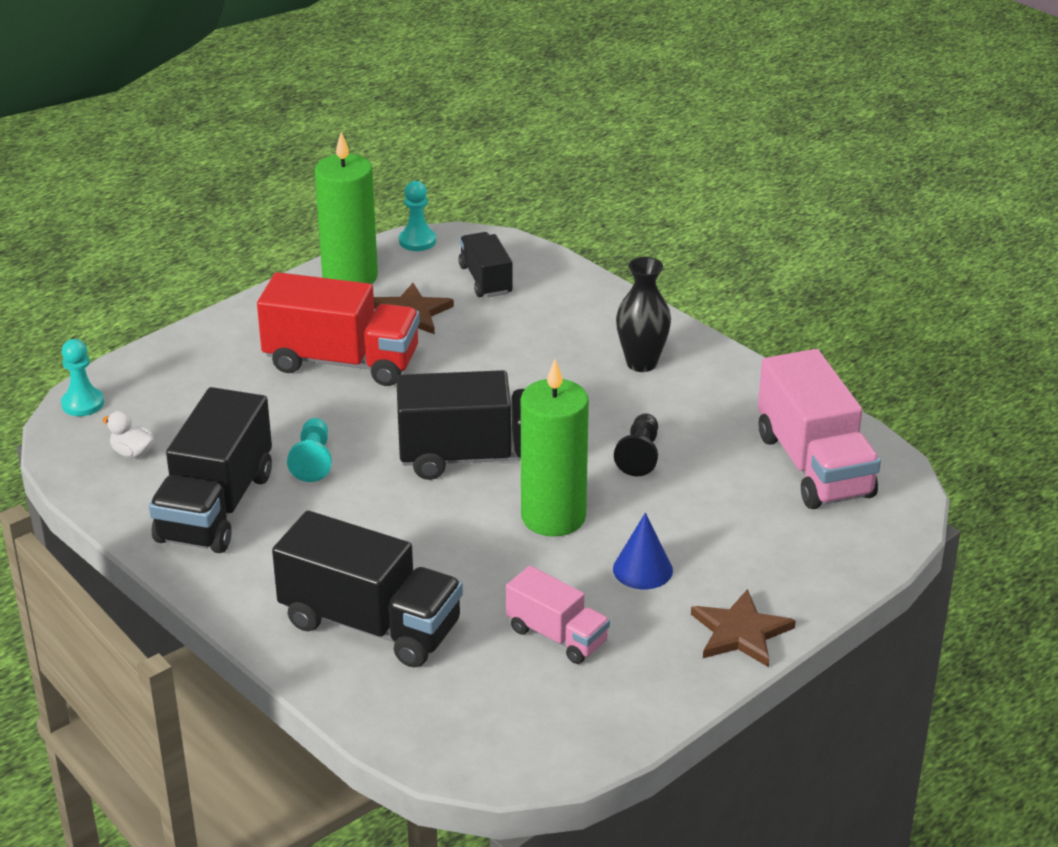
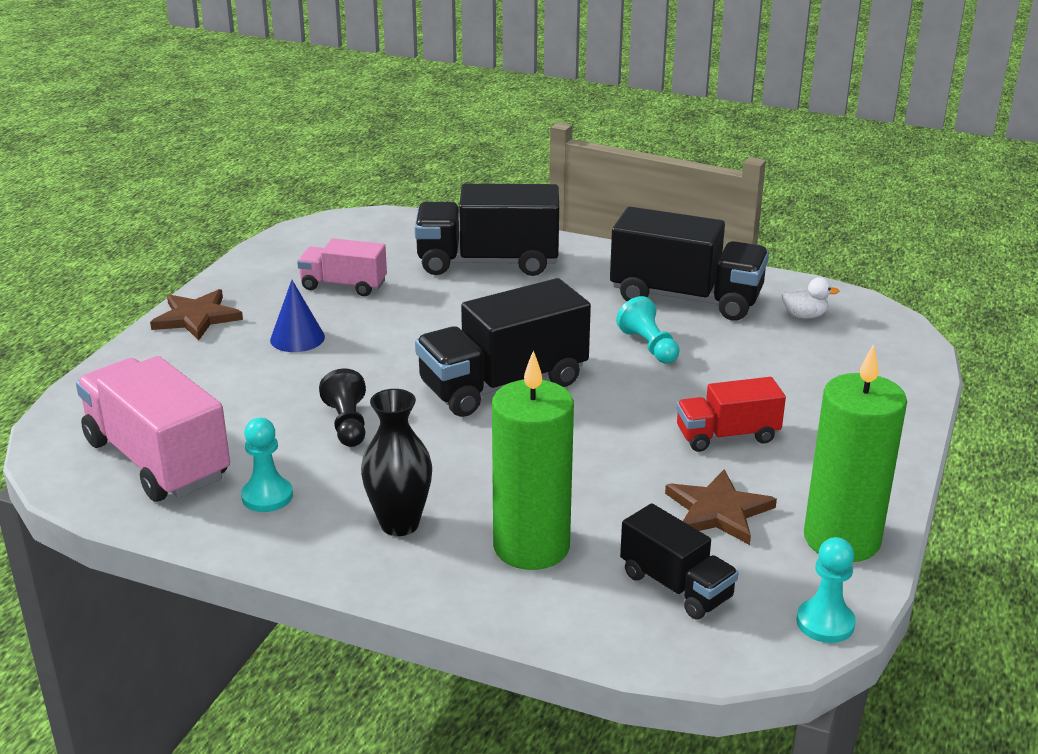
camera: 155 degrees right, 5 degrees down
turquoise pawn [61,339,104,416] -> turquoise pawn moved to [241,418,293,512]
black truck [149,387,272,553] -> black truck turned 120 degrees clockwise [610,207,769,321]
red truck [257,272,420,386] -> red truck [676,377,786,452], size x0.57
green candle [521,359,589,536] -> green candle moved to [492,350,574,570]

